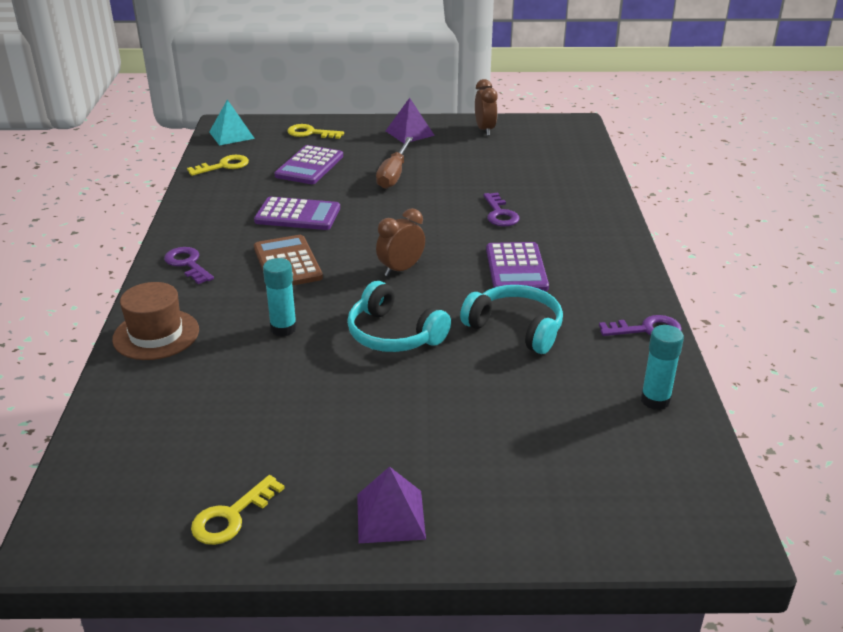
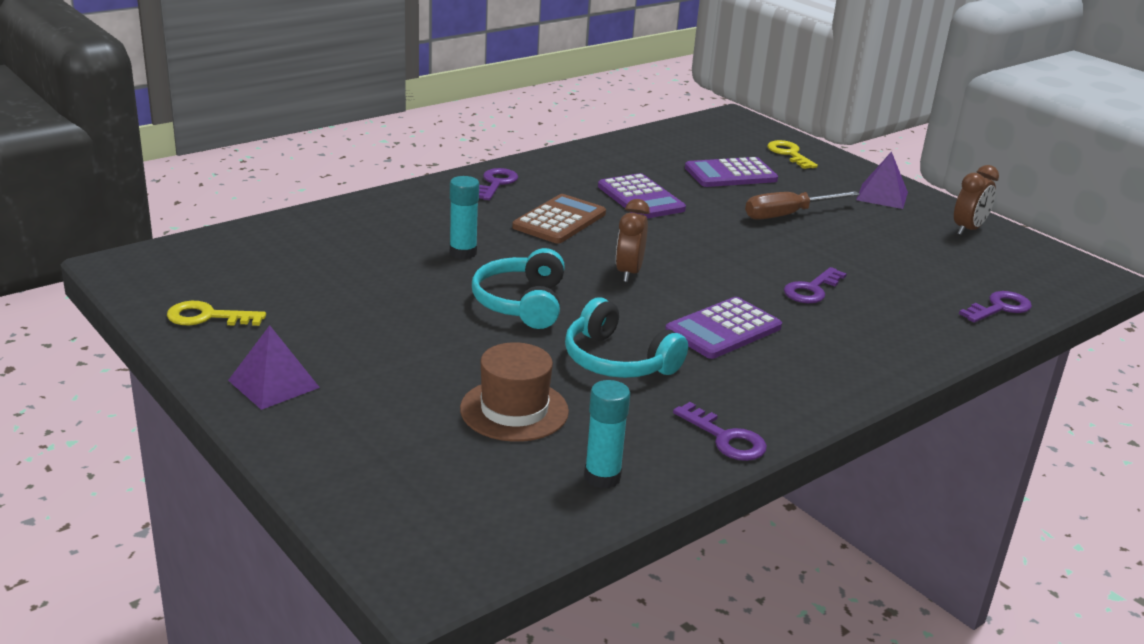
camera: 50 degrees right, 5 degrees down
brown hat [112,282,199,360] -> brown hat moved to [460,342,569,442]
yellow key [187,155,249,176] -> none
turquoise pyramid [209,100,255,146] -> none
brown clock [376,208,425,276] -> brown clock turned 90 degrees counterclockwise [616,199,650,282]
turquoise headphones [460,285,563,354] -> turquoise headphones turned 135 degrees clockwise [565,297,688,378]
none -> purple key [959,291,1032,323]

